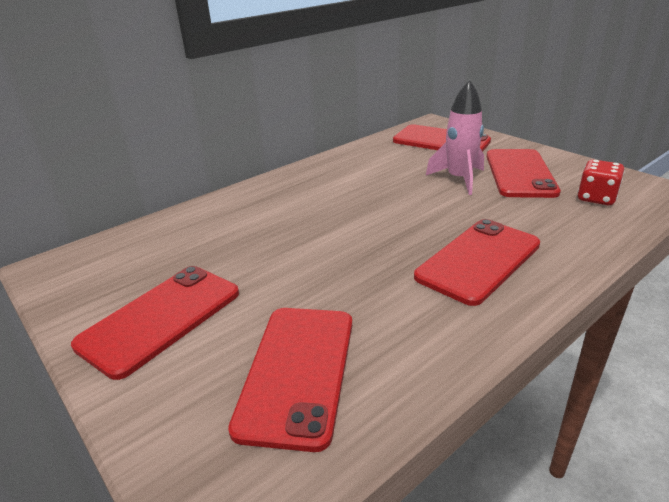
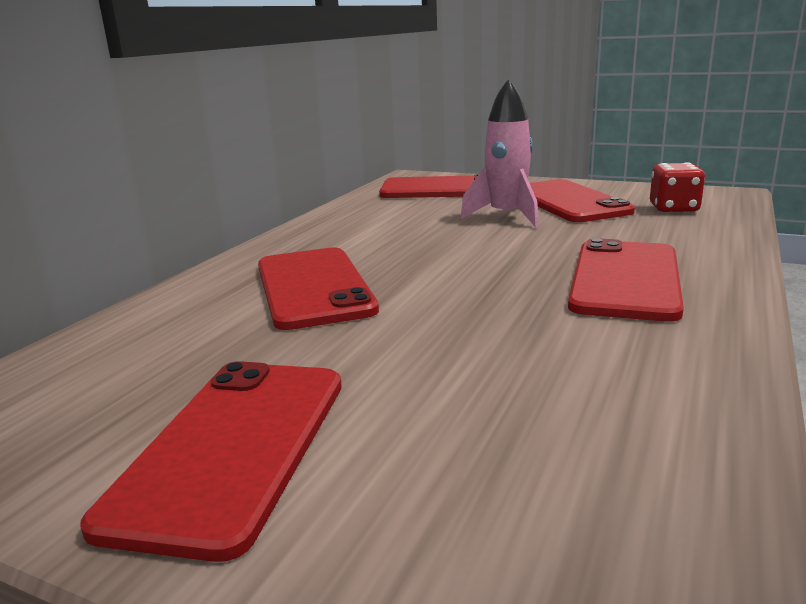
camera: 25 degrees left, 10 degrees down
red phone [228,308,352,452] -> red phone moved to [258,247,379,330]

